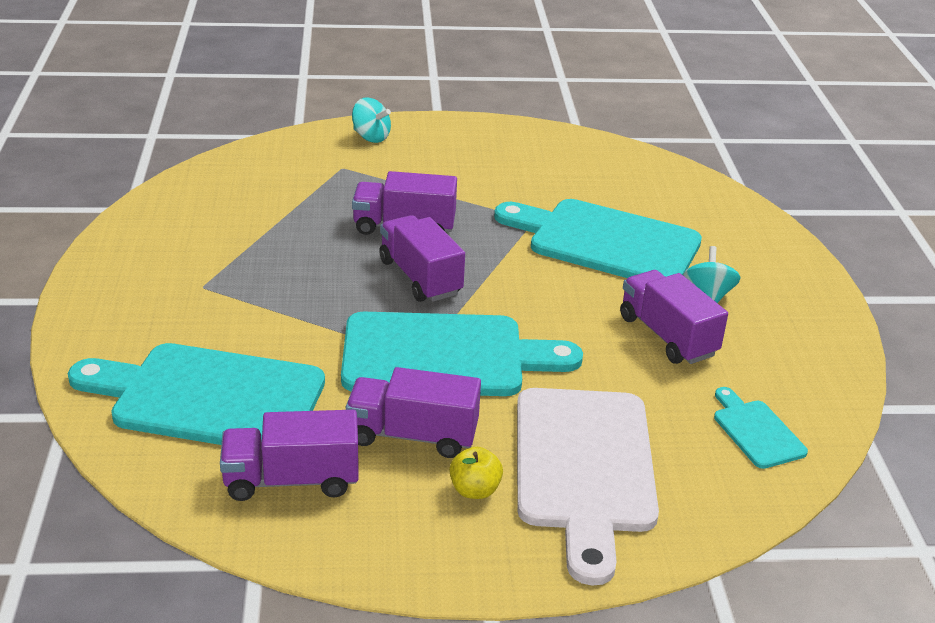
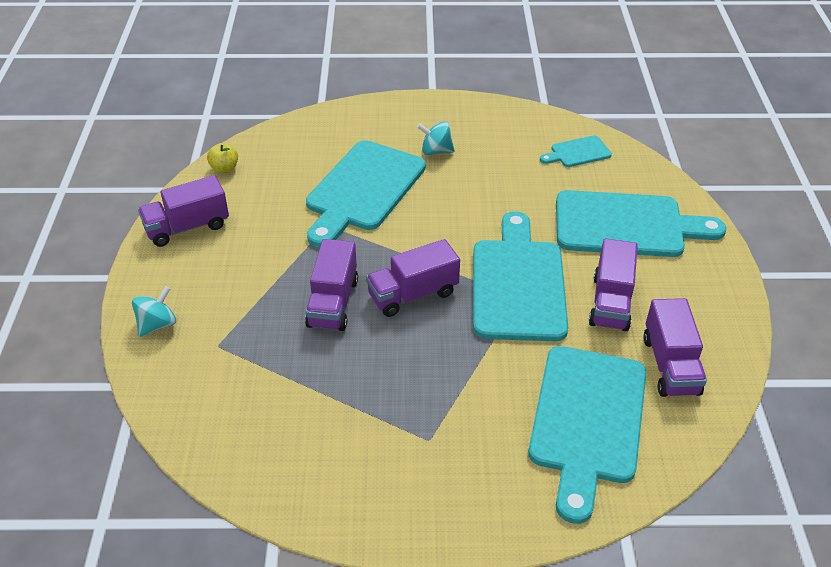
camera: 85 degrees left, 10 degrees up
yellow apple [449,447,503,499] -> yellow apple moved to [207,143,238,173]
white cutting board [517,388,659,585] -> turquoise cutting board [556,190,726,257]
purple truck [620,270,728,364] -> purple truck moved to [138,175,229,247]

